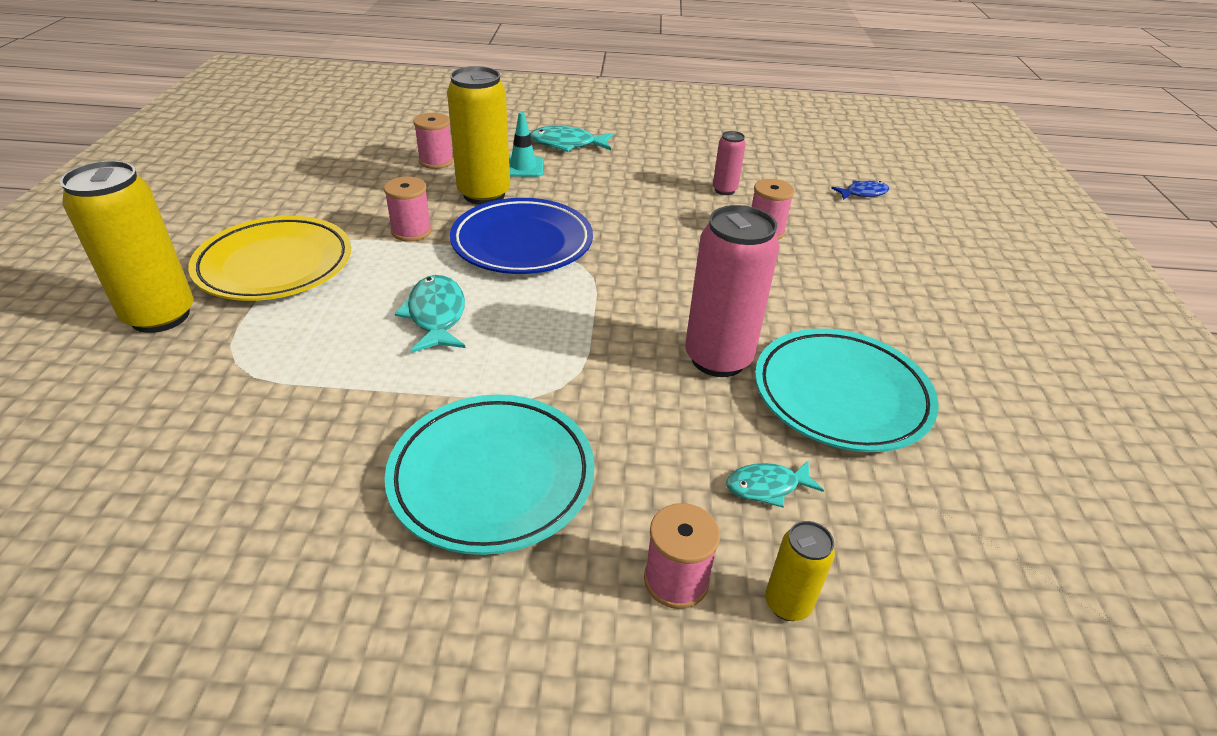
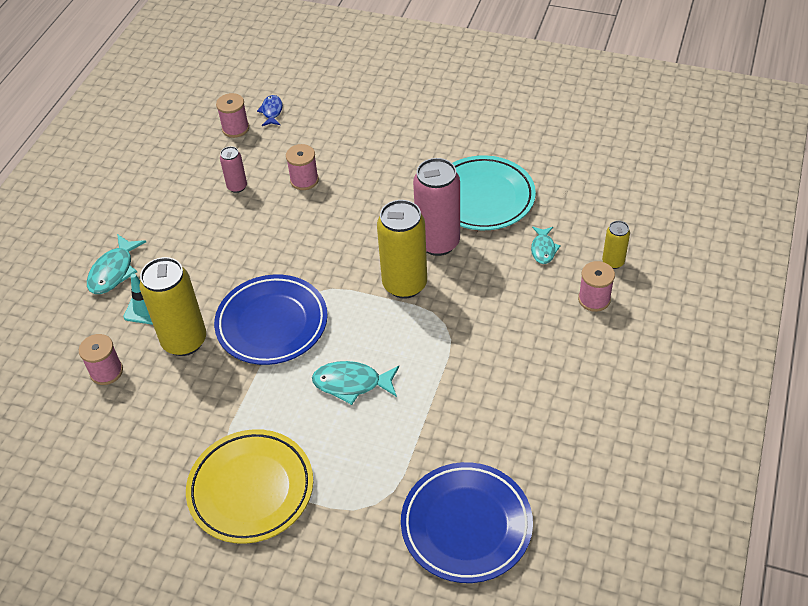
camera: 70 degrees left, 10 degrees up
yellow can [60,160,194,333] -> yellow can moved to [377,200,427,299]
pink spool [384,177,432,242] -> pink spool moved to [216,93,249,138]
turquoise plate [385,394,595,555] -> none
none -> blue plate [401,462,533,583]

